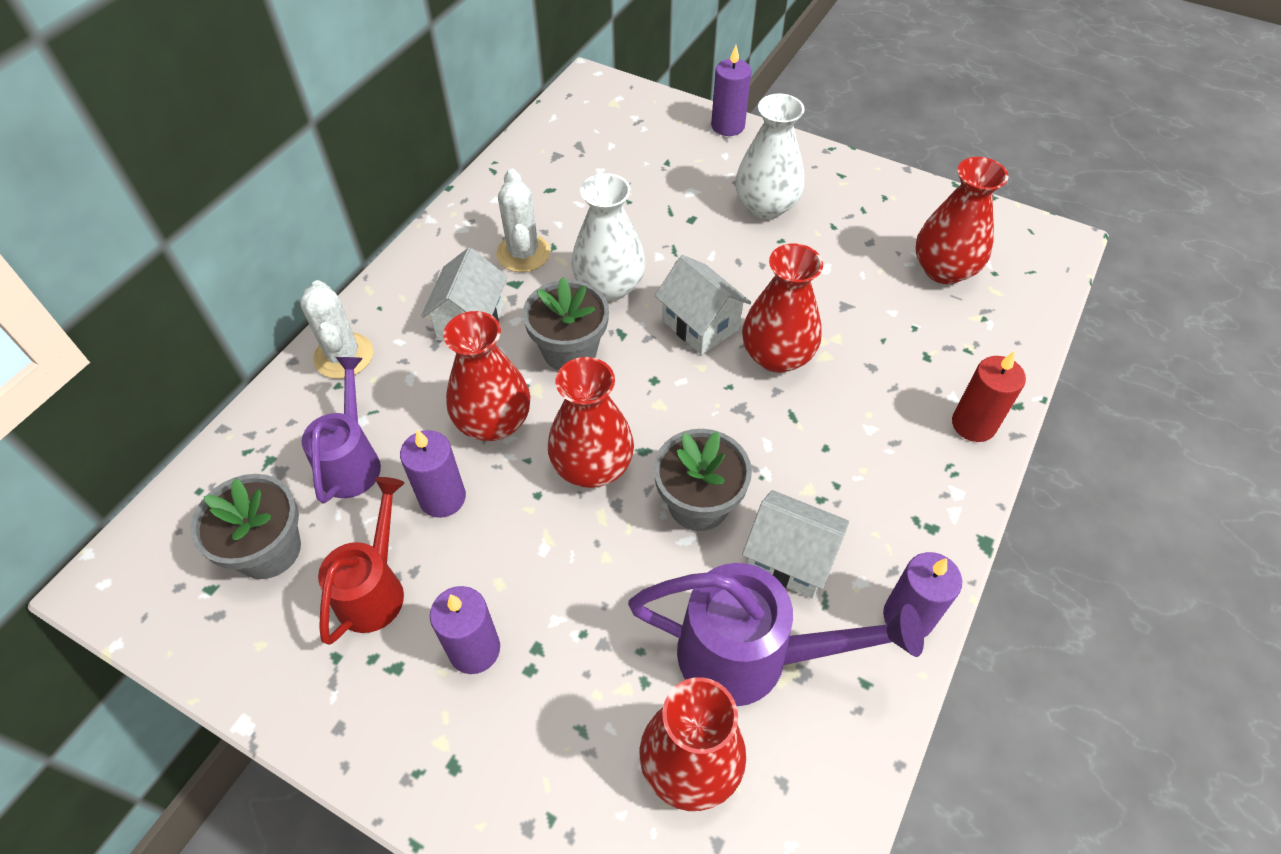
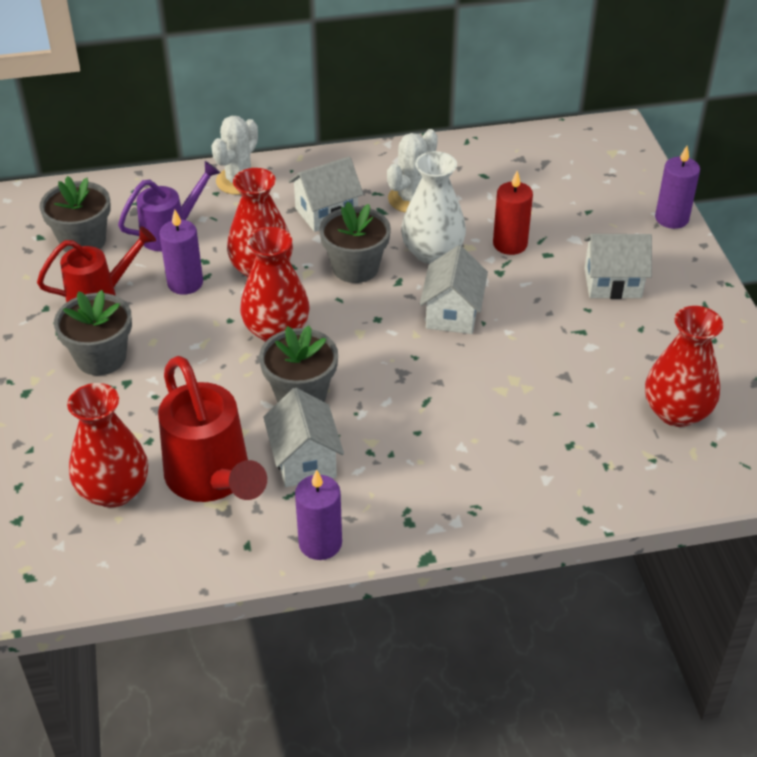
camera: 50 degrees right, 10 degrees down
purple candle [430,586,500,674] -> grey flower pot [54,290,132,375]
purple watering can [628,563,924,706] -> red watering can [158,356,267,502]
white vase [735,94,805,219] -> white house [584,234,652,299]
red vase [742,243,823,373] -> none
red candle [952,351,1026,442] -> red candle moved to [493,171,533,255]

